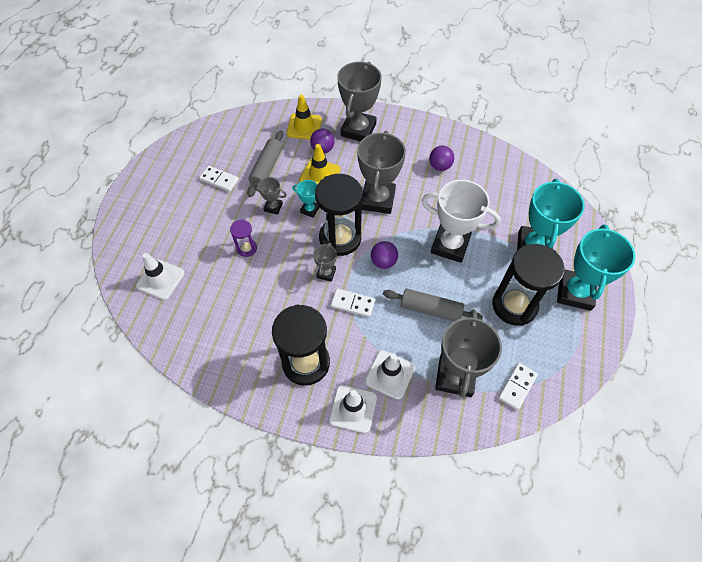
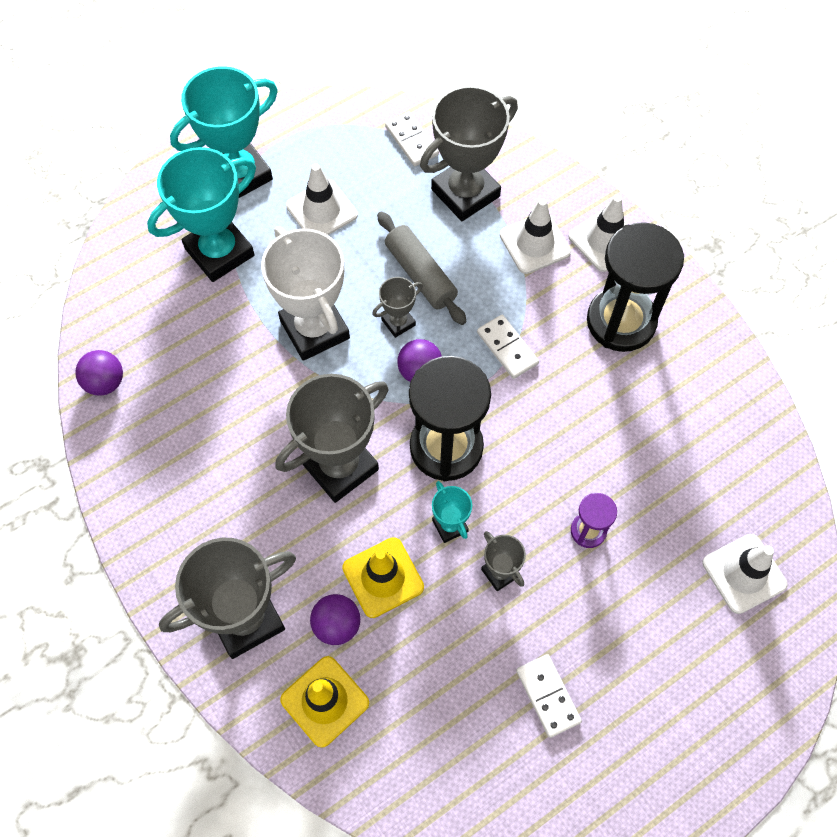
camera: 140 degrees left, 5 degrees up
grey rolling pin [247,130,283,197] -> none
grey trophy [313,242,337,282] -> grey trophy moved to [372,277,423,338]
purple ball [429,146,454,171] -> purple ball moved to [75,350,123,396]
black hourglass [492,244,565,326] -> white traffic cone [286,164,358,235]
white domino [498,363,538,410] -> white domino turned 75 degrees clockwise [385,111,439,166]

